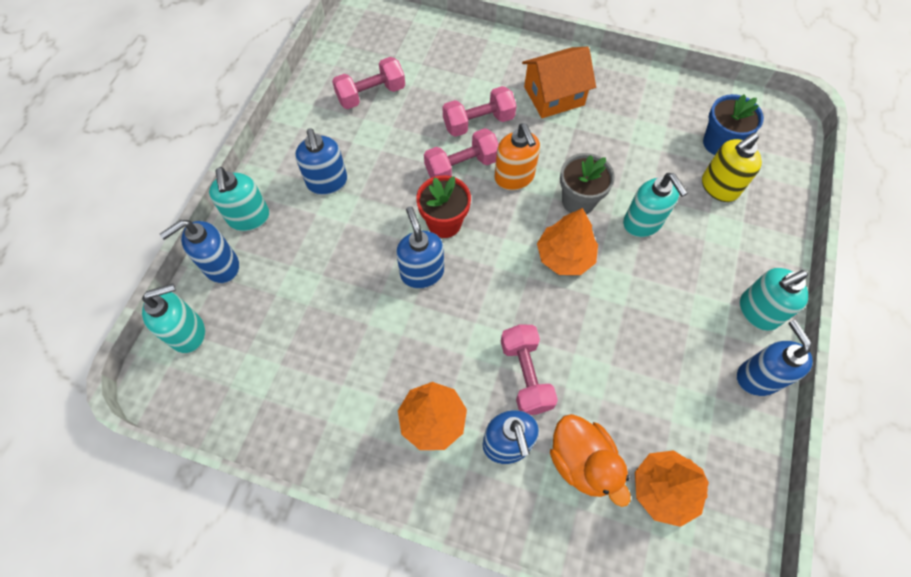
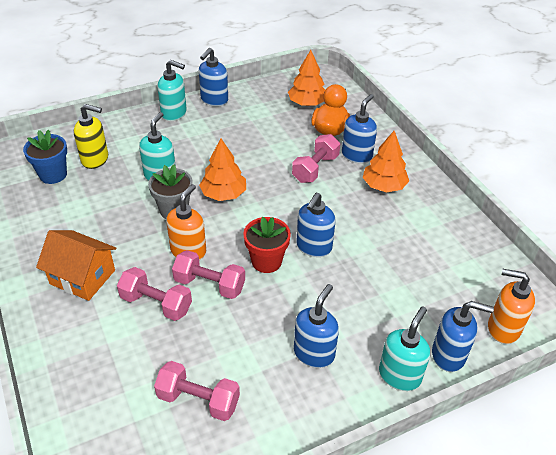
camera: 135 degrees left, 20 degrees down
turquoise soap dispenser [142,284,205,353] -> orange soap dispenser [488,269,535,344]

